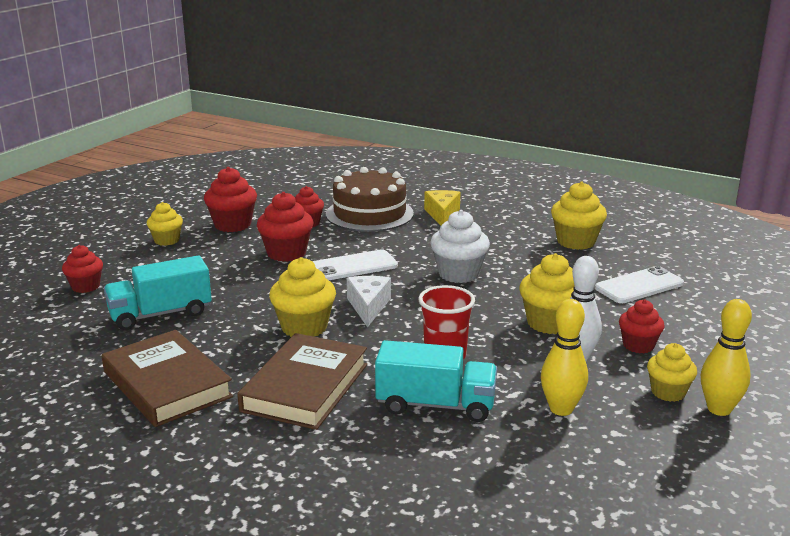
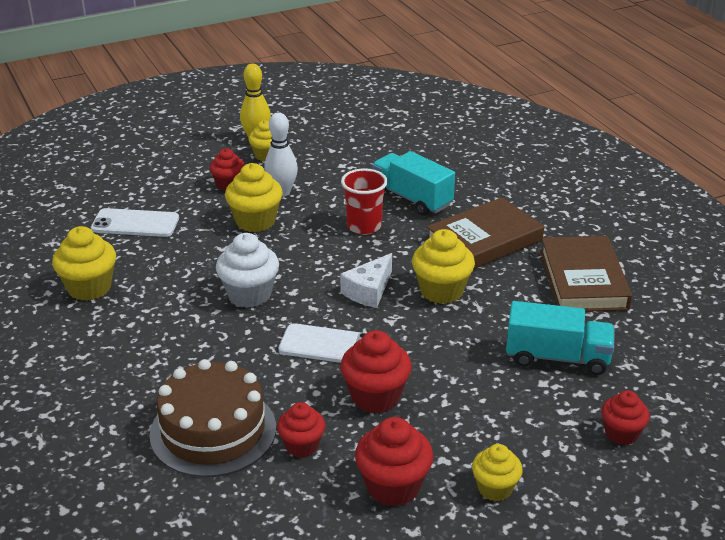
camera: 145 degrees left, 10 degrees up
yellow cheese [424,190,461,225] -> none
yellow bowling pin [541,299,588,416] -> none

